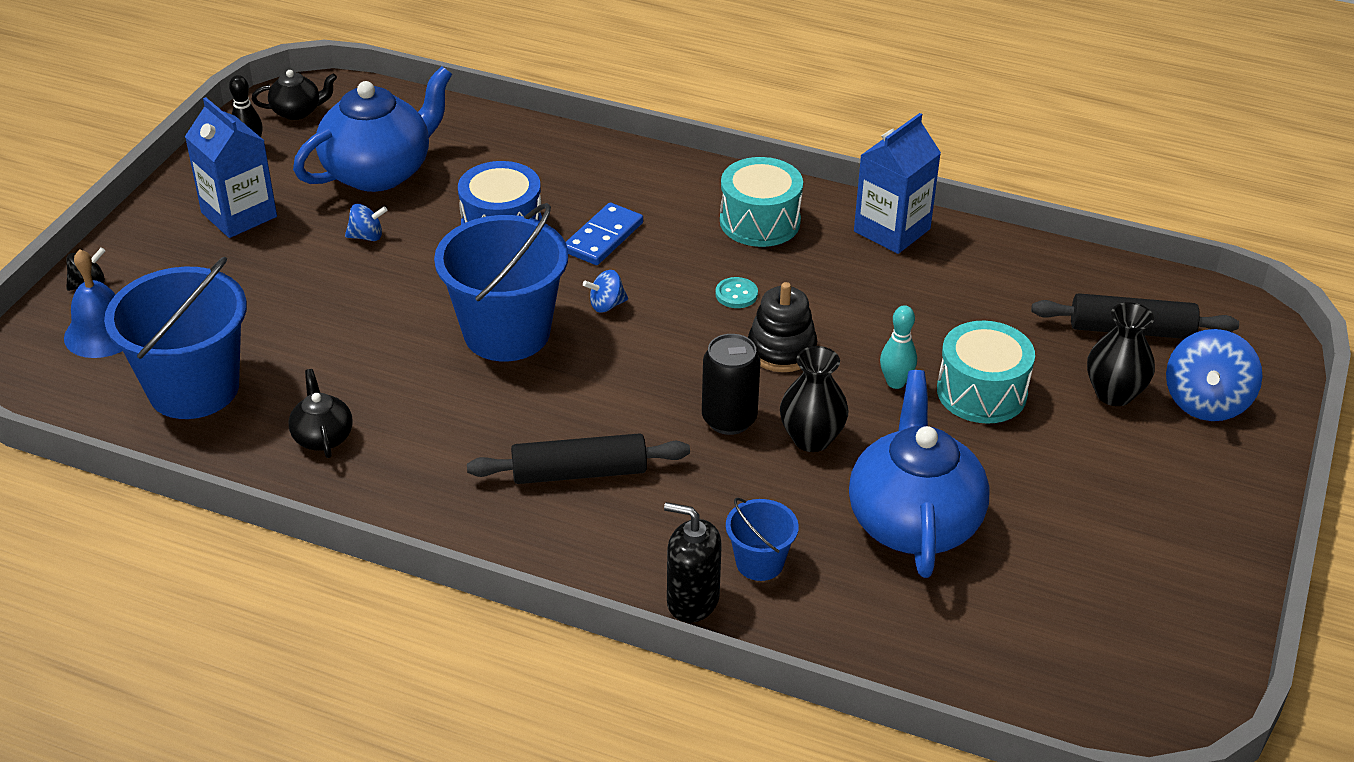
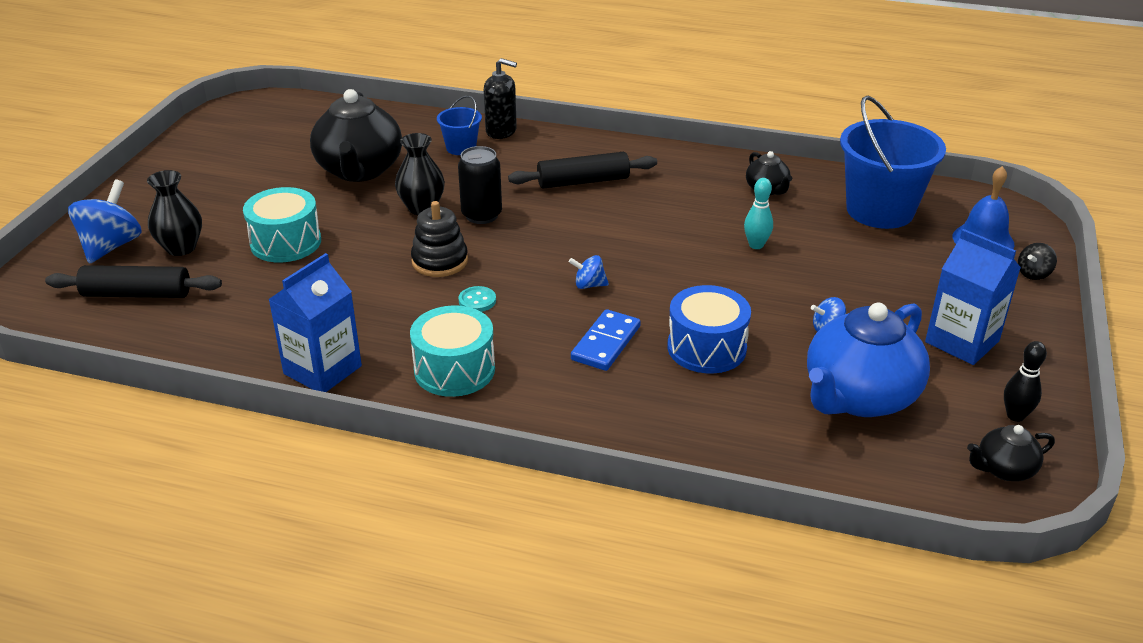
camera: 175 degrees right, 5 degrees down
blue bucket [434,203,568,361] -> none
blue spinning top [583,270,628,313] -> blue spinning top turned 150 degrees counterclockwise [569,255,609,289]
blue teapot [849,370,990,578] -> black teapot [310,89,402,182]
turquoise bowling pin [880,305,917,389] -> turquoise bowling pin moved to [744,178,773,249]

